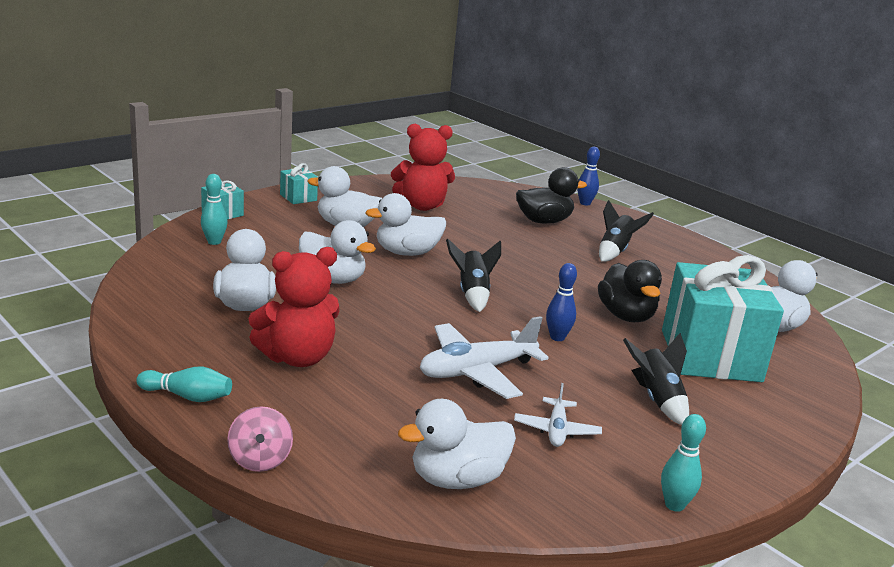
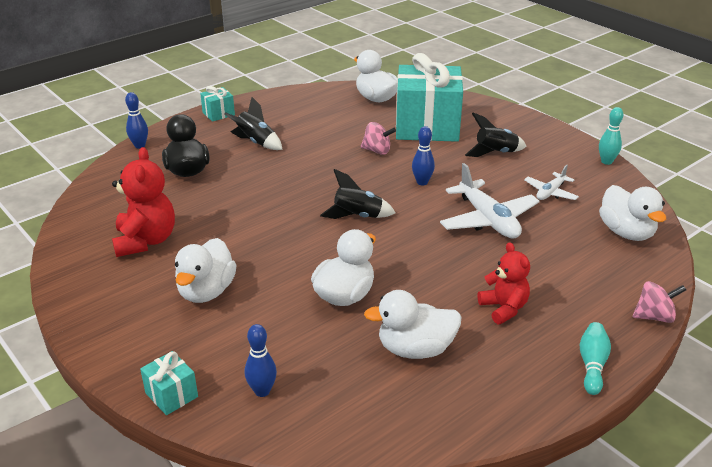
camera: 85 degrees left, 10 degrees up
turquoise bowling pin [201,174,228,245] -> blue bowling pin [245,324,277,397]
red teddy bear [248,247,339,367] -> red teddy bear [478,242,530,324], size x0.66
turquoise gift [280,163,318,204] -> turquoise gift moved to [200,86,235,122]
white duck [366,193,446,256] -> none
white plane [514,383,602,447] -> white plane turned 120 degrees clockwise [524,165,579,200]
black duck [598,260,662,322] -> pink spinning top [361,122,396,155]

